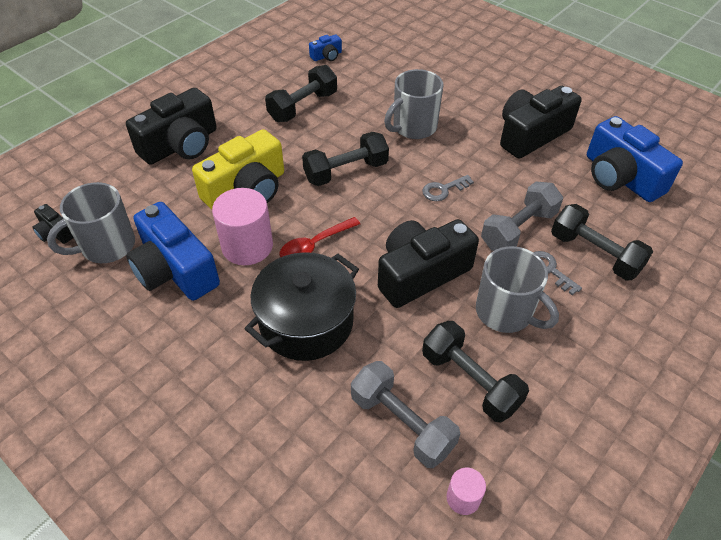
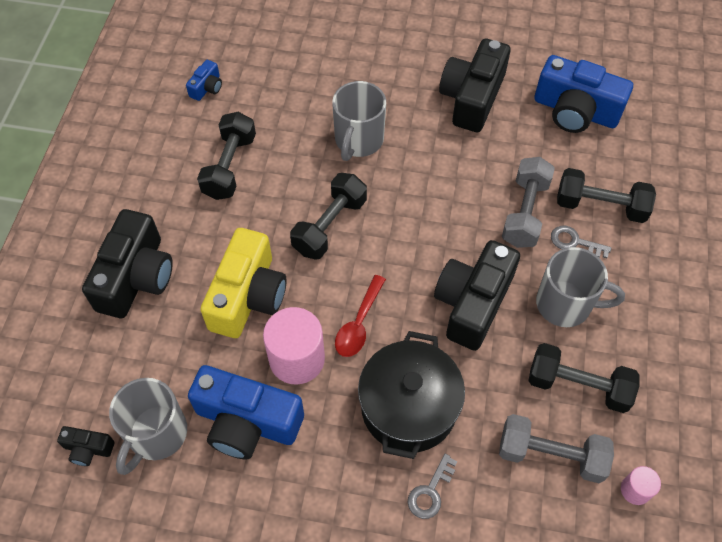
camera: 30 degrees left, 10 degrees up
grey key [422,175,474,201] -> grey key moved to [408,454,457,519]

